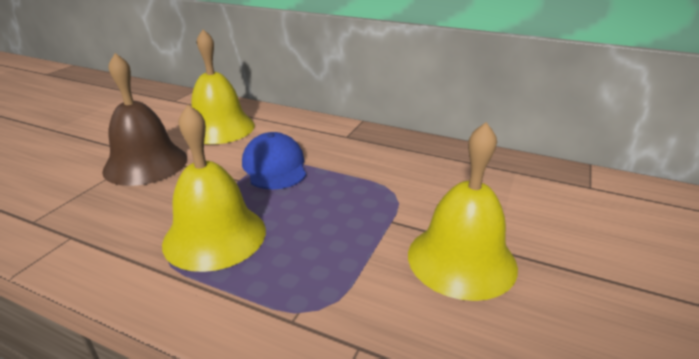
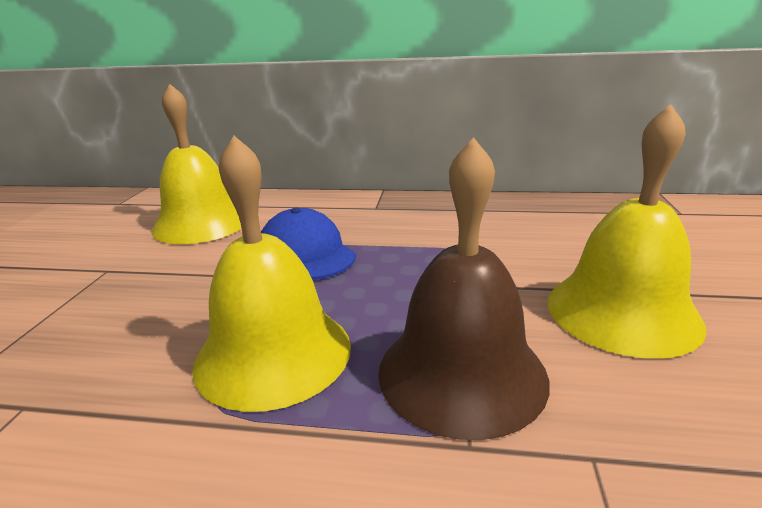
camera: 15 degrees left, 5 degrees down
brown bell [102,53,187,186] -> brown bell moved to [378,137,550,440]

